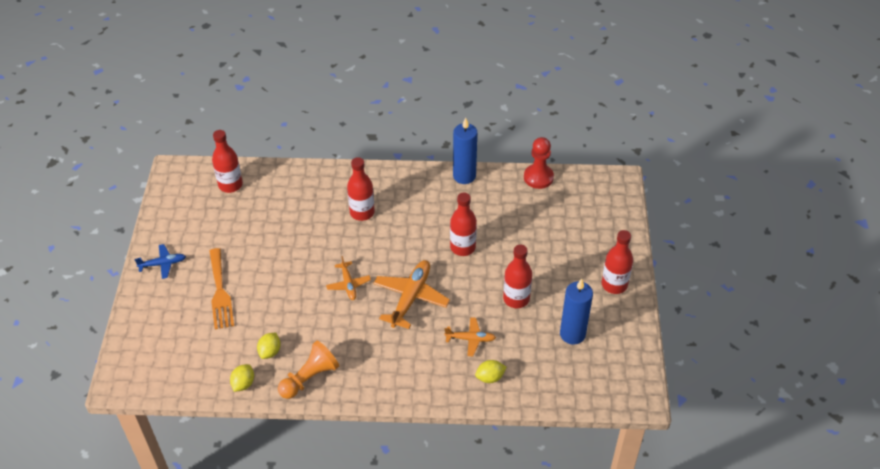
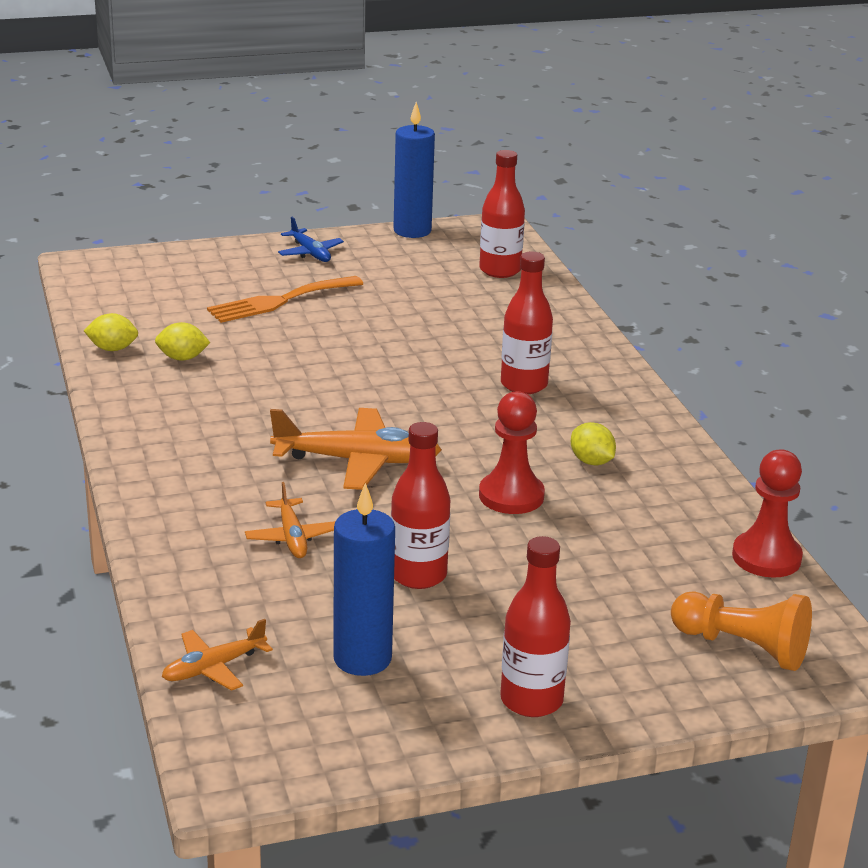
camera: 70 degrees right, 20 degrees down
orange pawn [278,341,339,399] -> orange pawn moved to [671,591,812,671]
orange plane [326,256,371,300] -> orange plane moved to [162,619,273,691]
red bottle [450,193,477,256] -> red pawn [479,391,545,514]
blue candle [453,118,477,184] -> blue candle moved to [393,102,435,238]
yellow lemon [475,360,507,383] -> yellow lemon moved to [571,422,616,465]

